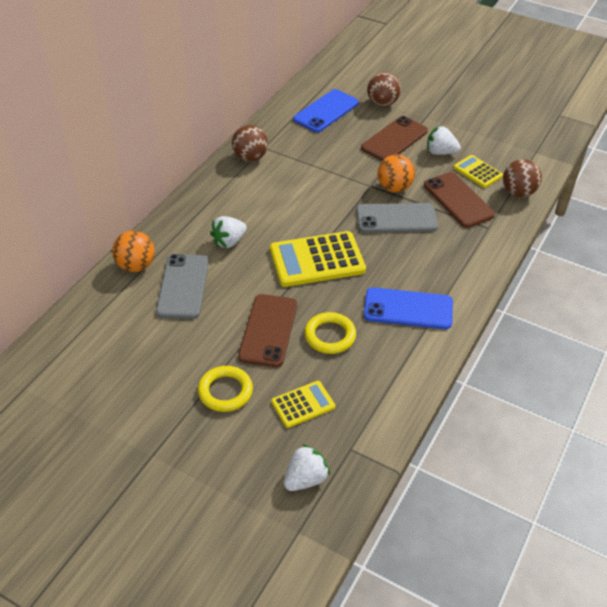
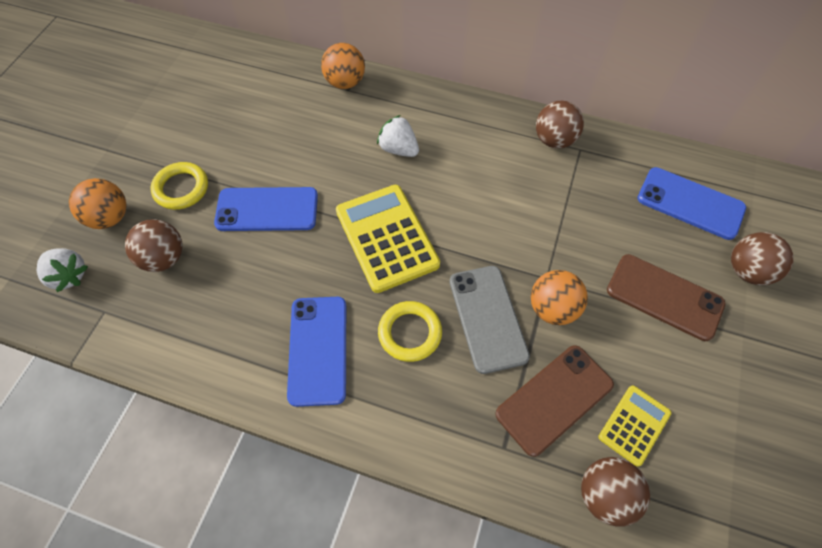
camera: 80 degrees right, 15 degrees up
grey phone [156,254,209,319] -> none
brown phone [238,294,297,367] -> blue phone [214,187,318,231]
yellow calculator [271,381,335,428] -> brown ball [125,219,182,272]
yellow ring [304,312,356,354] -> yellow ring moved to [378,301,442,362]
white strawberry [427,126,461,155] -> none
none -> orange ball [69,178,126,229]

